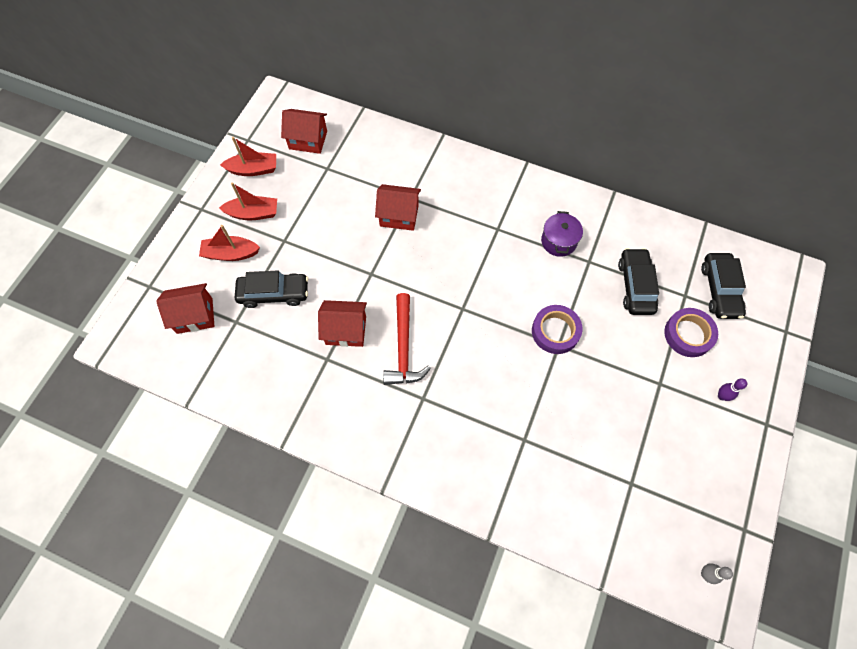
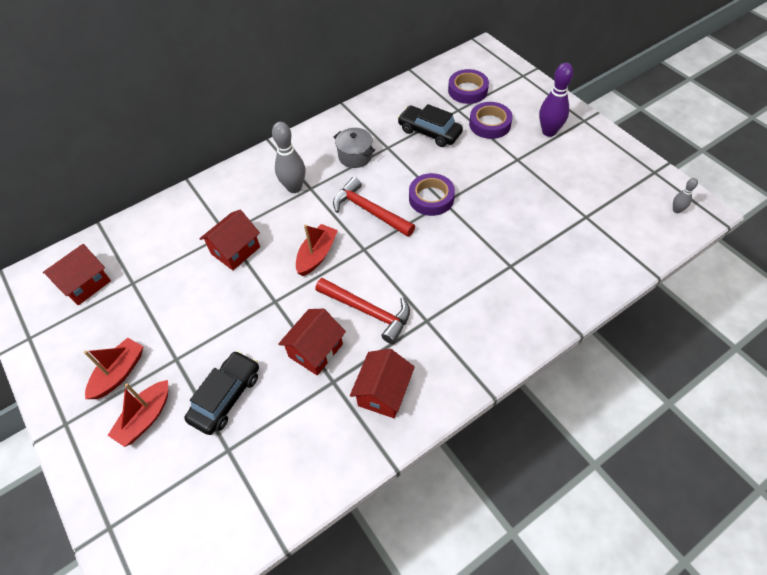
camera: 55 degrees left, 10 degrees down
red house [156,283,215,334] -> red house moved to [350,349,415,418]
red boat [220,137,276,176] -> red boat moved to [296,224,338,276]
purple pot [541,211,583,257] -> grey pot [334,128,375,168]
black car [701,253,746,319] -> purple tape [448,69,489,104]
purple bowling pin [718,378,747,401] -> purple bowling pin [539,63,574,137], size x1.96
none -> grey bowling pin [272,122,305,193]
none -> red hammer [333,177,415,237]

